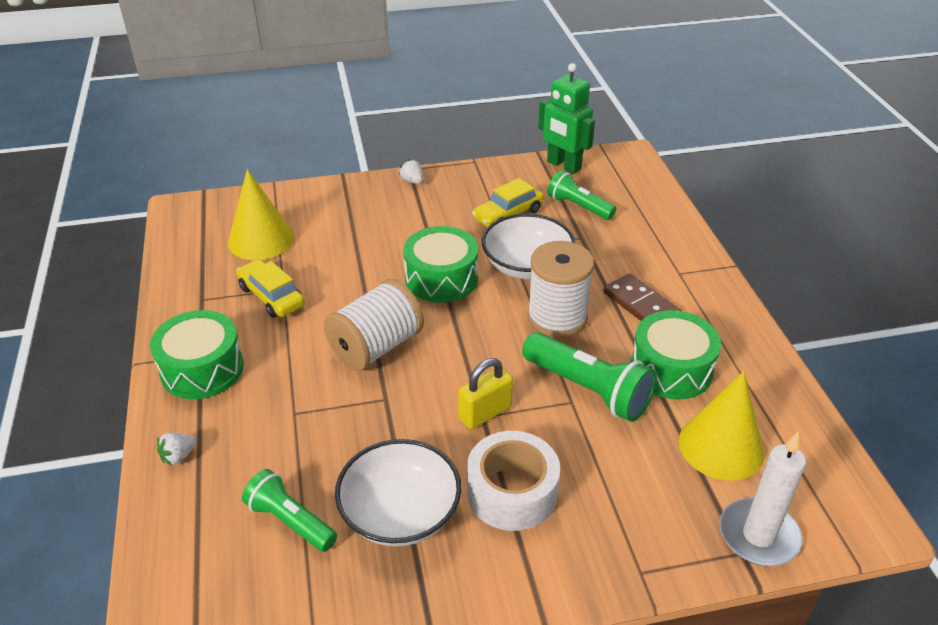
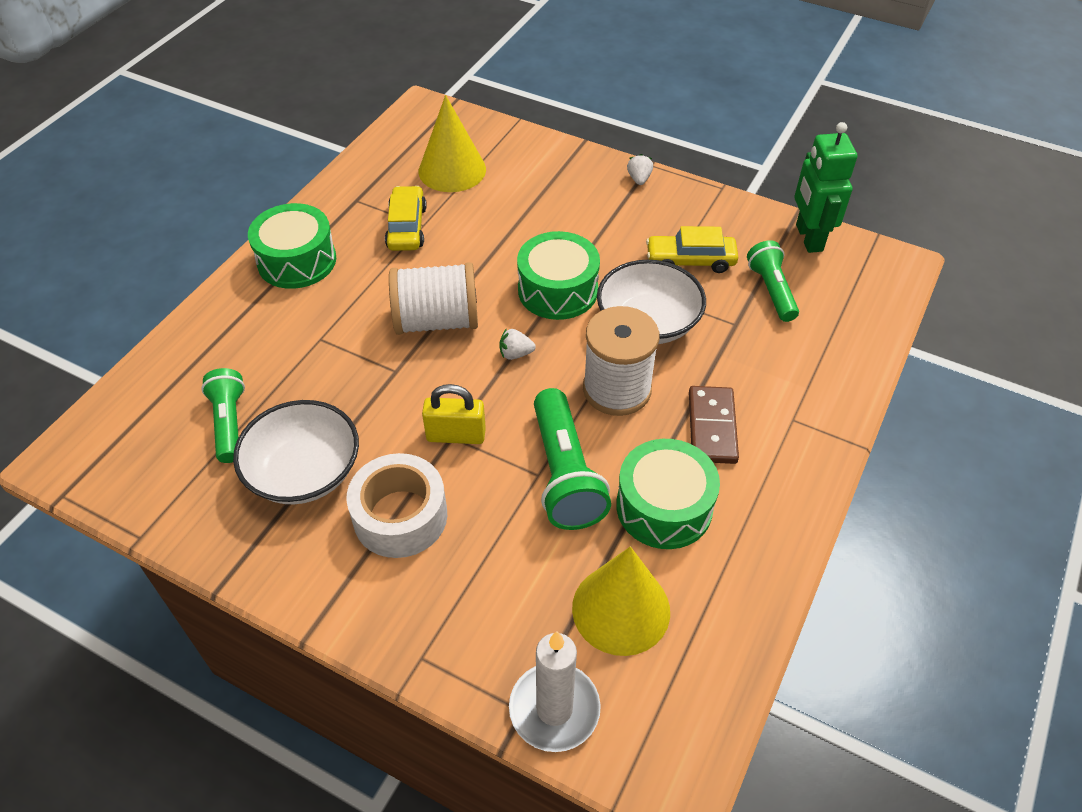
camera: 40 degrees right, 10 degrees up
white strawberry [157,432,196,465] -> white strawberry moved to [499,328,536,360]

